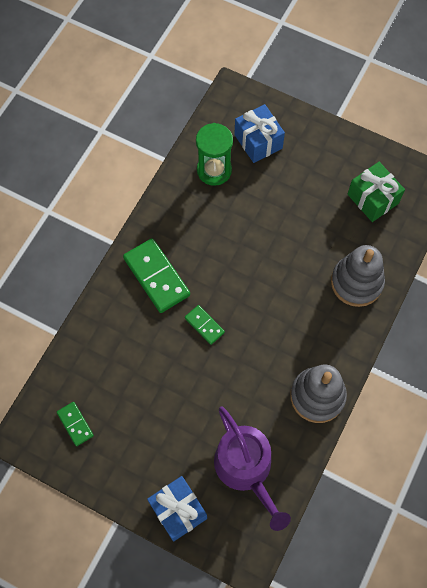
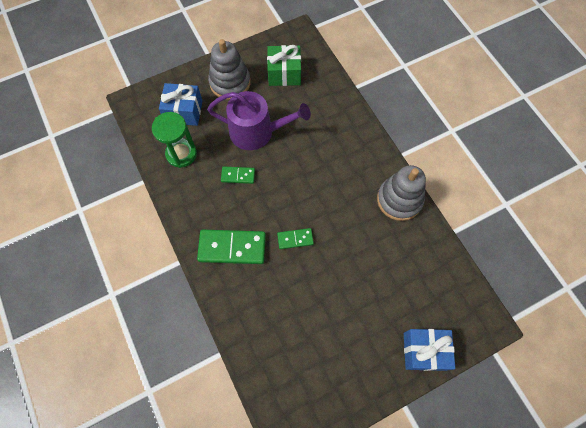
camera: 55 degrees left, 0 degrees up
green domino [57,402,94,446] -> green domino moved to [221,167,255,184]
purple watering can [214,406,291,531] -> purple watering can moved to [207,91,311,150]
grey stacking toy [331,245,385,307] -> grey stacking toy moved to [208,39,251,100]

